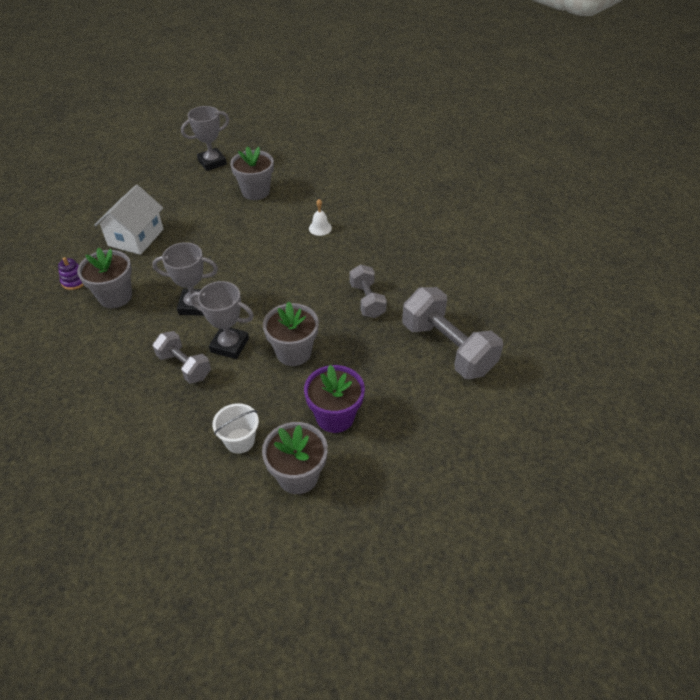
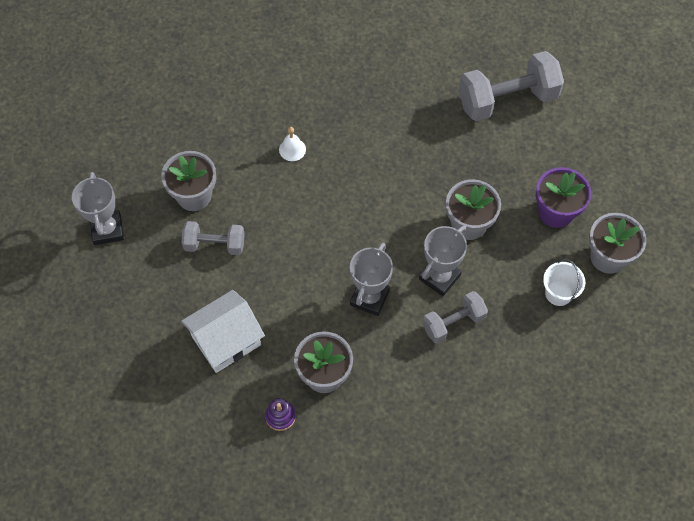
camera: 70 degrees left, 15 degrees up
white house [94,185,163,255] -> white house turned 75 degrees counterclockwise [181,290,265,373]
grey dumbbell [350,265,387,318] -> grey dumbbell moved to [182,221,245,255]

